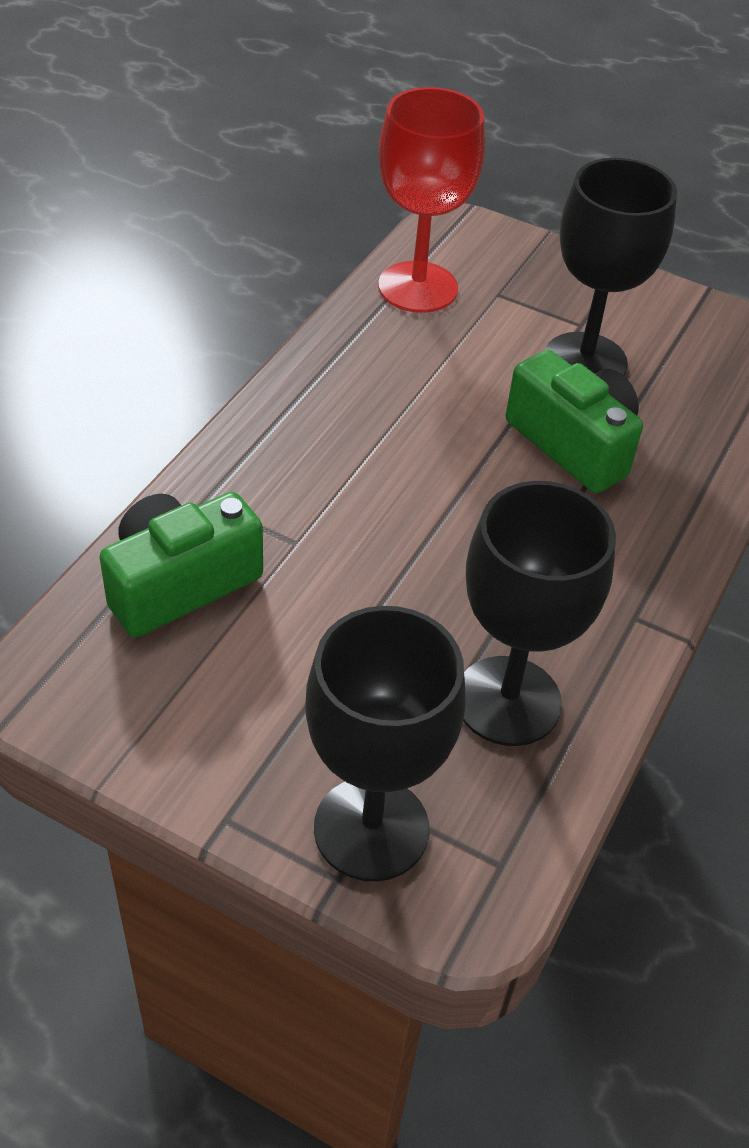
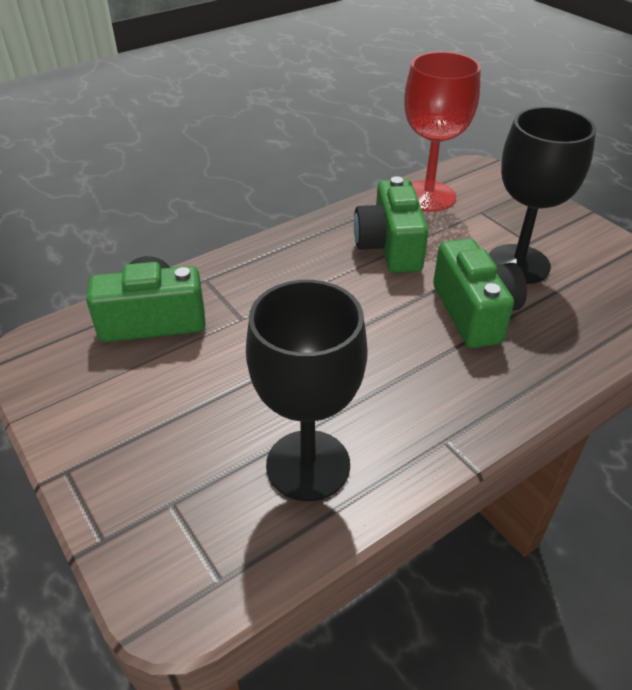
camera: 30 degrees right, 5 degrees down
black goblet [305,606,466,882] -> none
none -> green camera [354,176,429,273]

